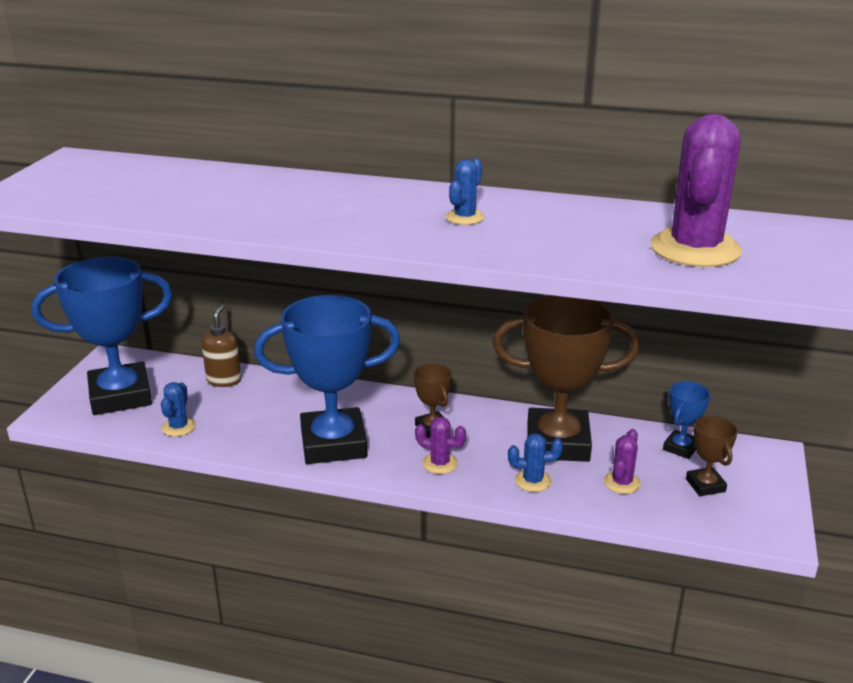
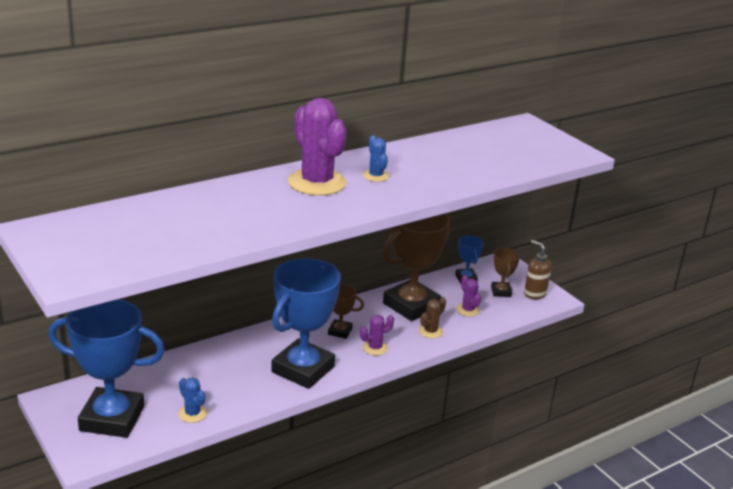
camera: 50 degrees left, 0 degrees up
blue trophy [32,257,172,415] -> blue trophy turned 75 degrees clockwise [48,299,165,438]
brown soap dispenser [201,304,241,387] -> brown soap dispenser moved to [524,240,552,299]
blue cactus [508,433,563,492] -> brown cactus [419,297,446,339]
purple cactus [650,114,742,267] -> purple cactus moved to [288,98,347,196]
brown trophy [686,416,738,496] -> brown trophy turned 60 degrees clockwise [491,248,520,297]

